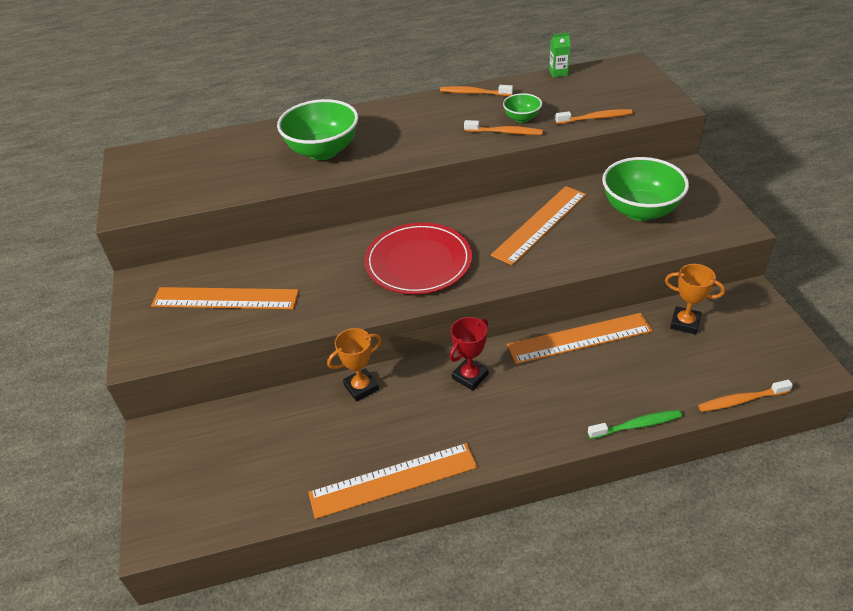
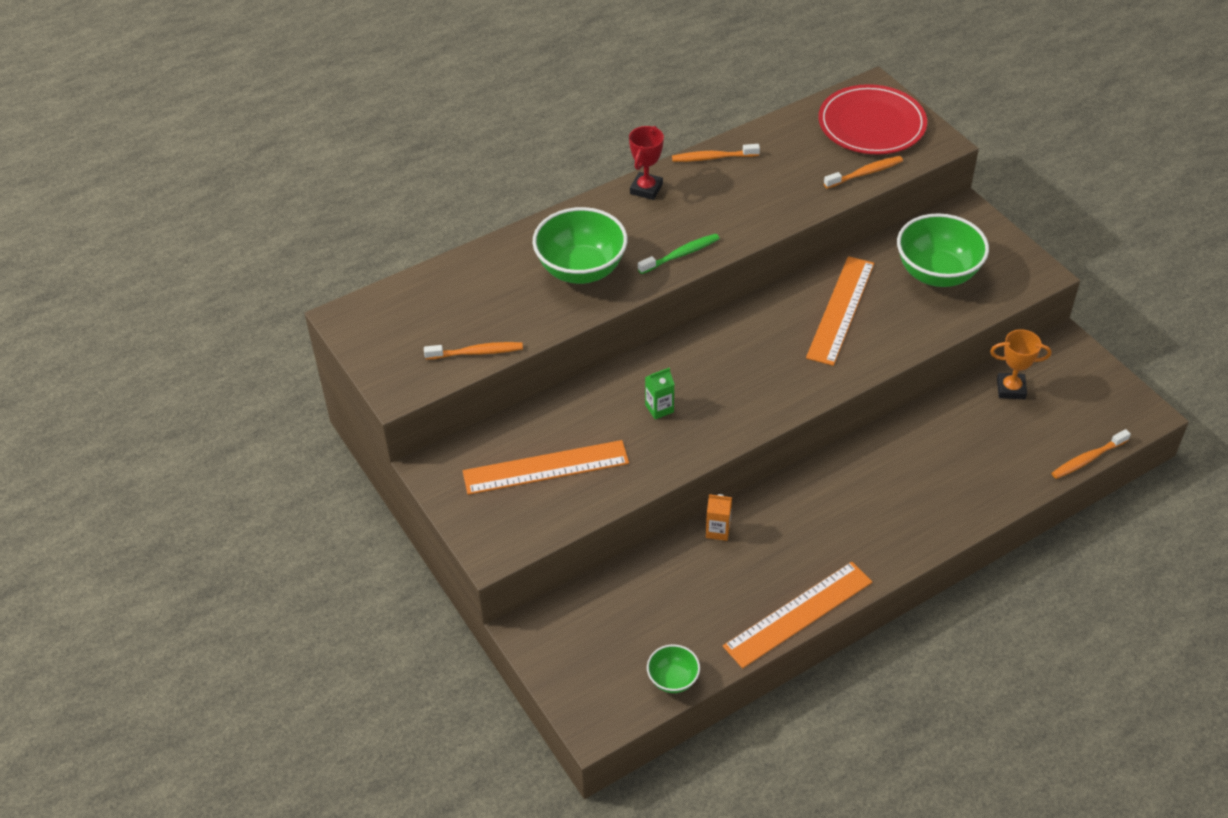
camera: 20 degrees left, 5 degrees up
orange trophy [327,328,382,402] -> orange carton [706,494,732,541]
red plate [364,223,472,294] -> red plate moved to [818,84,927,154]
red trophy [449,317,488,391] -> red trophy moved to [629,126,664,200]
orange toothbrush [464,120,543,135] -> orange toothbrush moved to [424,342,523,360]
green bowl [503,93,542,123] -> green bowl moved to [647,644,700,693]
orange ruler [507,313,653,364] -> none
green carton [549,33,571,78] -> green carton moved to [645,368,675,419]
green toothbrush [588,410,682,439] -> green toothbrush moved to [638,234,720,274]

